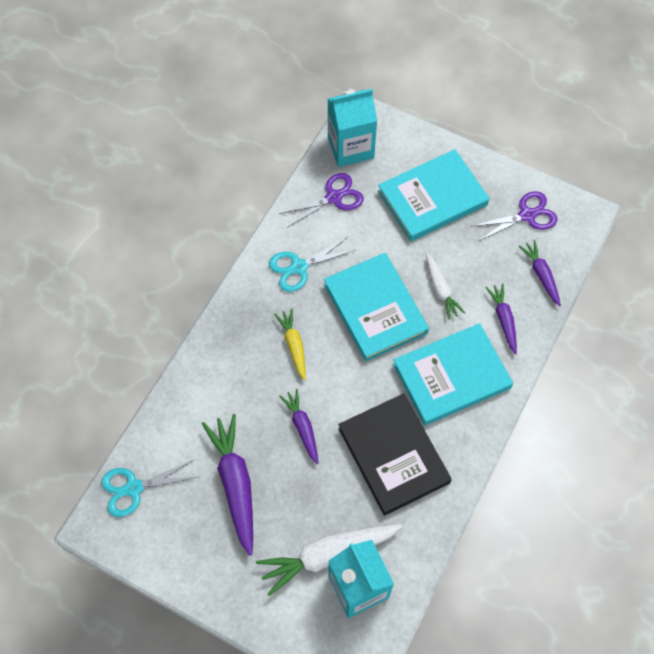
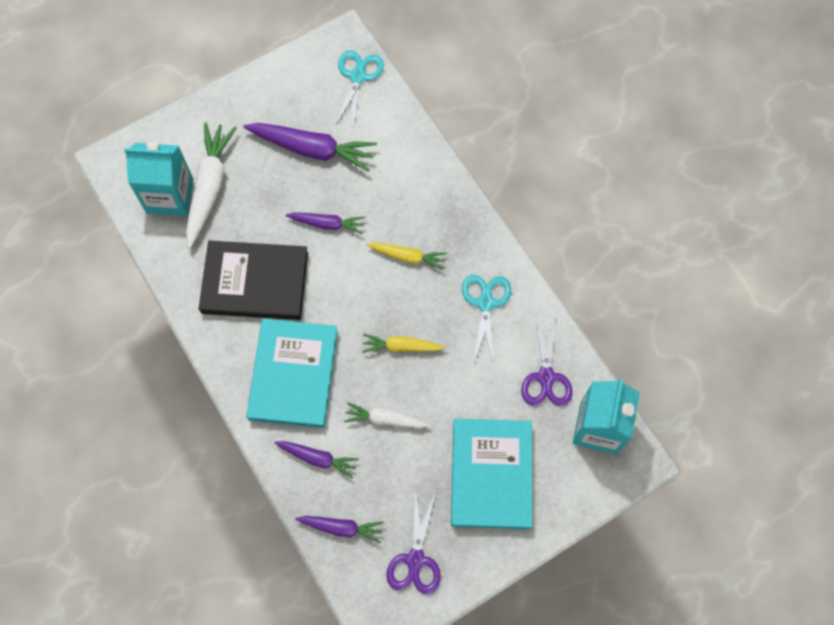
camera: 120 degrees right, 5 degrees up
turquoise book [324,253,429,362] -> yellow carrot [362,334,446,353]

